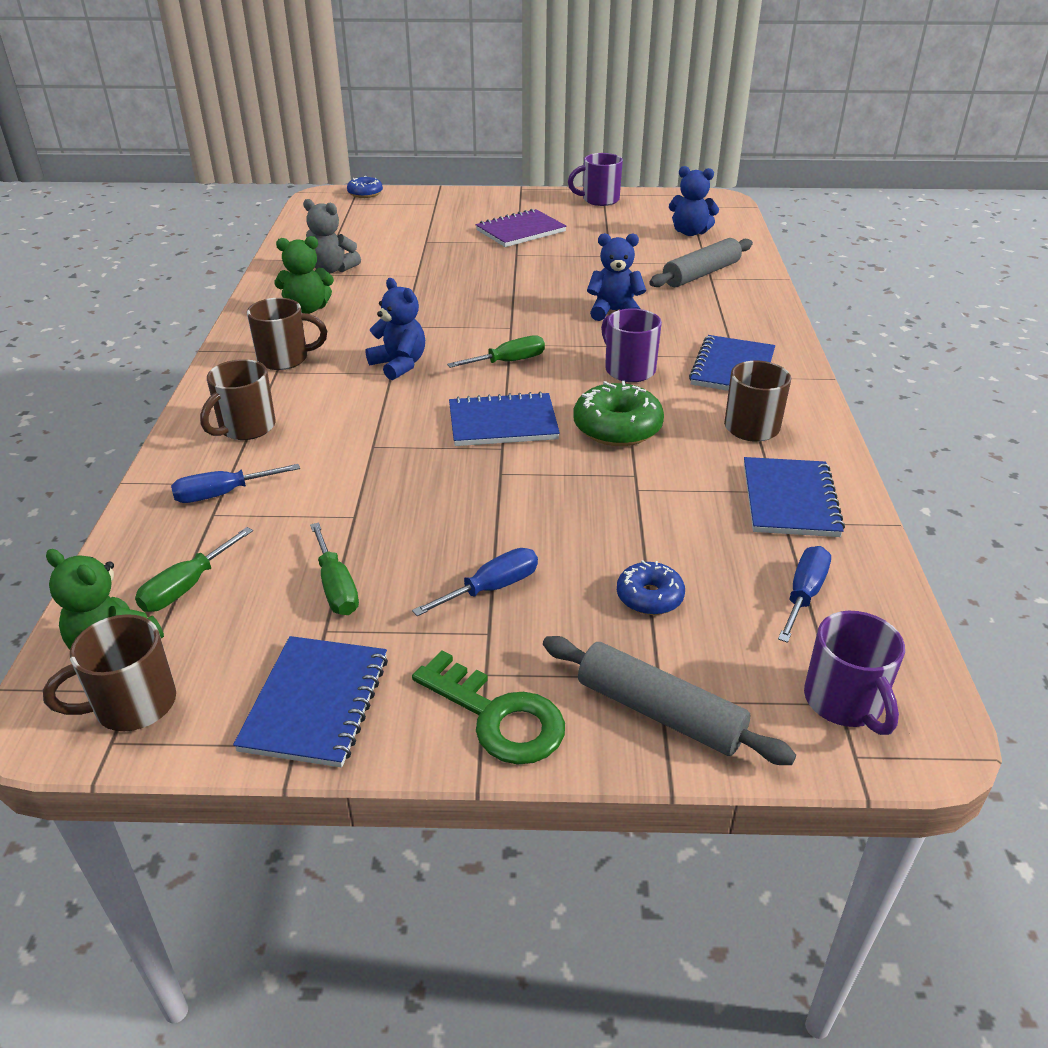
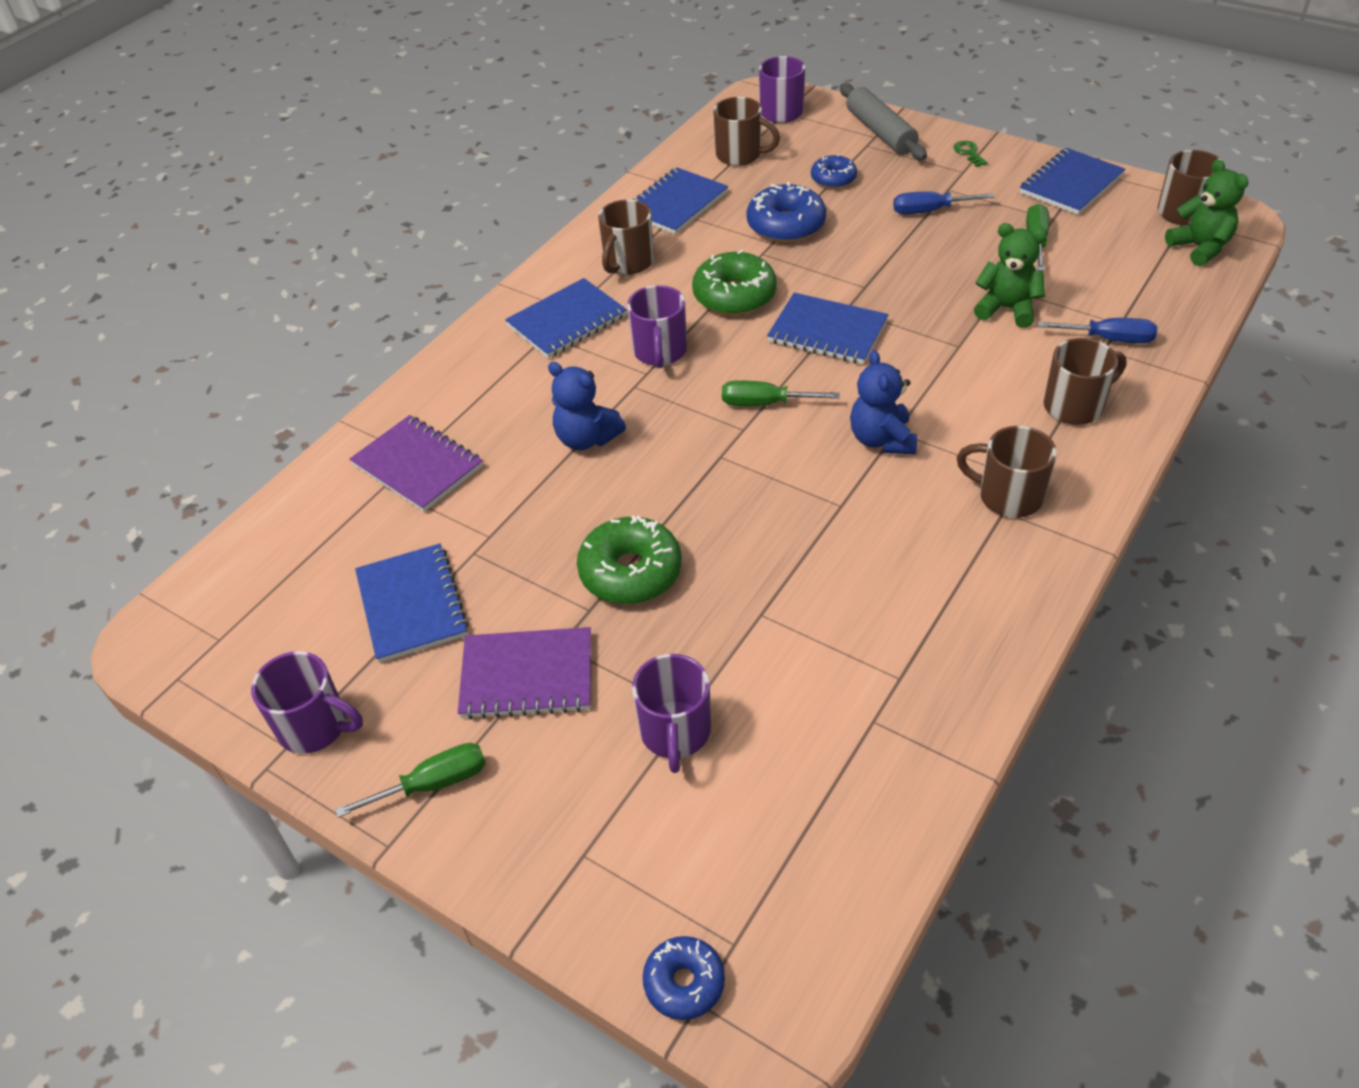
camera: 145 degrees left, 10 degrees up
green screwdriver [135,527,253,612] -> green screwdriver moved to [335,743,486,818]
green teddy bear [274,236,334,314] -> green teddy bear moved to [974,223,1047,328]
grey teddy bear [303,199,361,274] -> none
green key [412,651,565,765] -> green key [953,141,988,167], size x0.46
grey rolling pin [649,238,753,287] -> purple notebook [350,415,483,512]
blue teddy bear [669,166,719,236] -> none
blue screwdriver [778,546,831,643] -> brown mug [713,97,780,166]
none -> blue notebook [355,543,469,663]
none -> green donut [577,515,682,604]
none -> purple mug [632,654,711,773]
none -> blue donut [746,182,826,243]

